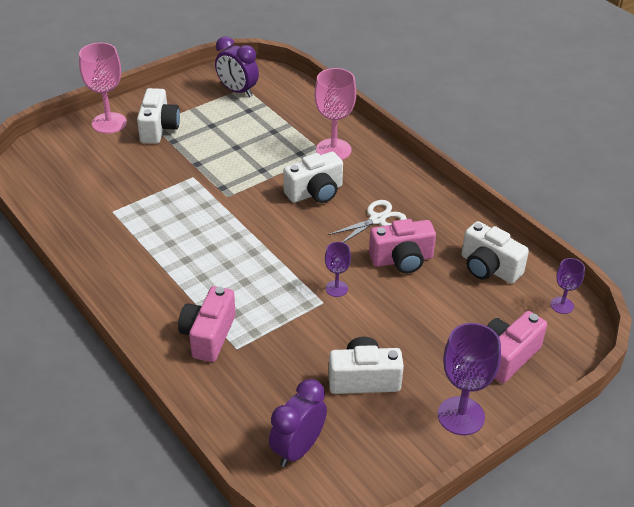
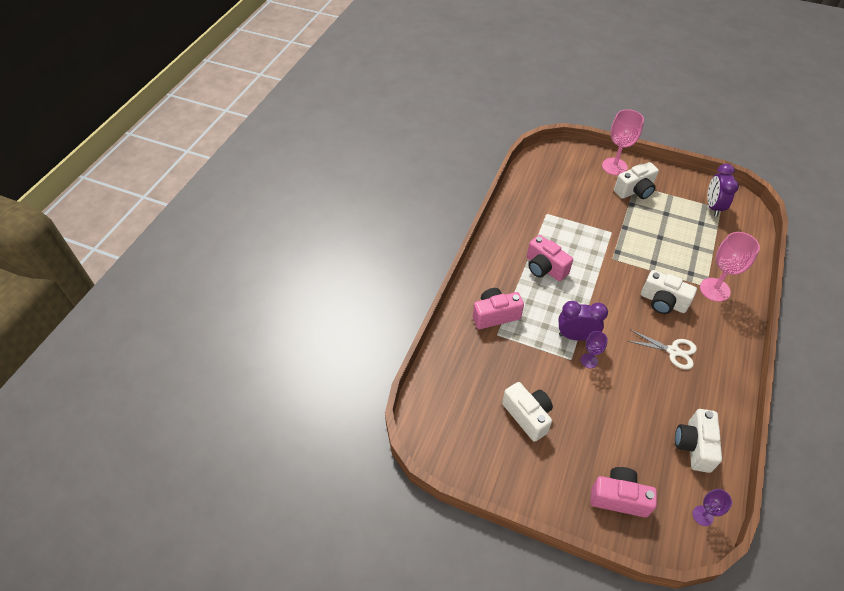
camera: 60 degrees right, 10 degrees up
purple clock [269,379,327,467] -> purple clock moved to [559,301,608,341]
pink camera [369,219,436,273] -> pink camera moved to [527,235,573,281]
purple goblet [438,323,501,435] -> none

